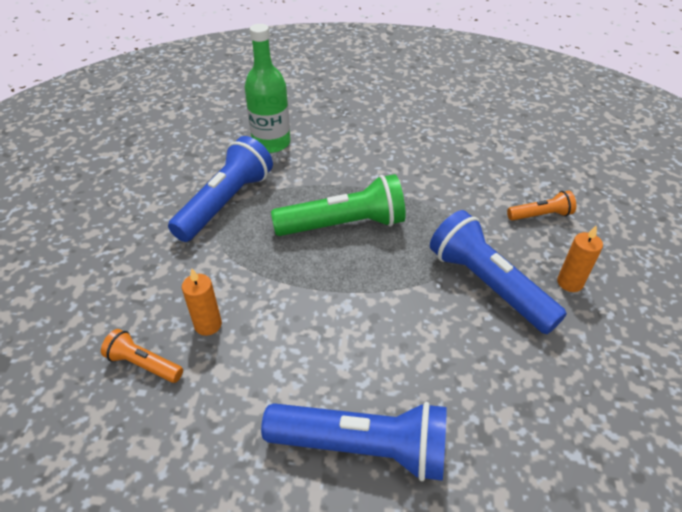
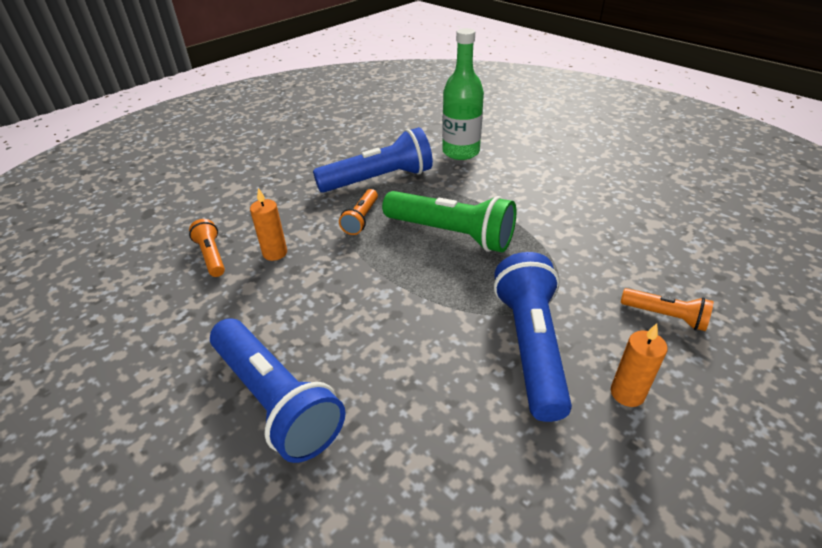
camera: 40 degrees right, 5 degrees down
none -> orange flashlight [339,189,378,235]

